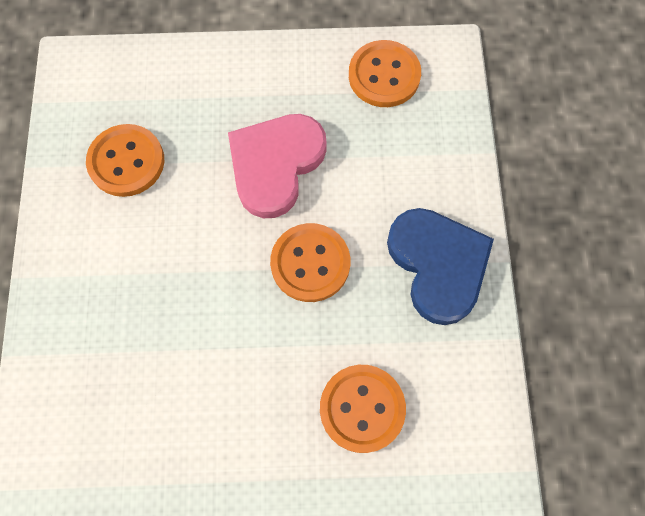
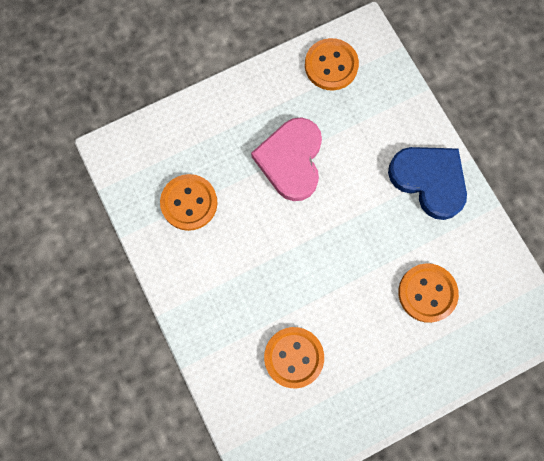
camera: 25 degrees left, 5 degrees up
orange button [270,223,350,302] -> orange button moved to [264,327,324,388]

